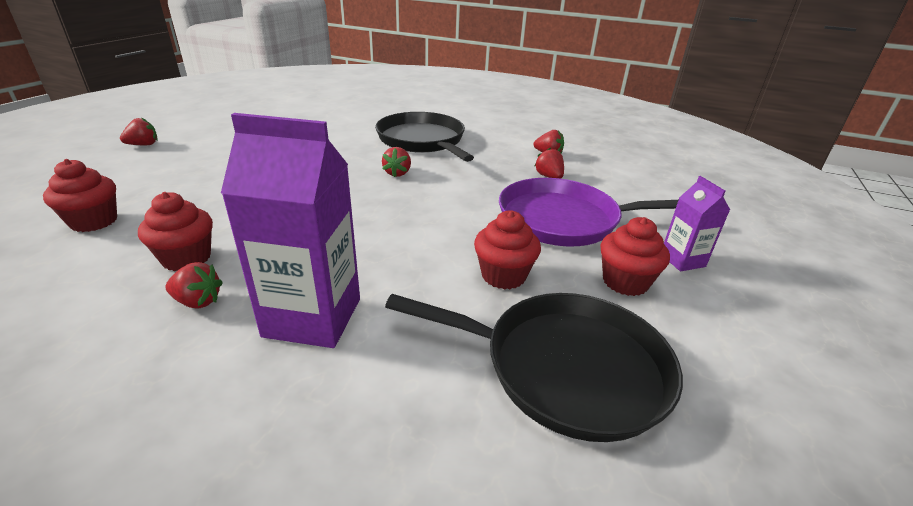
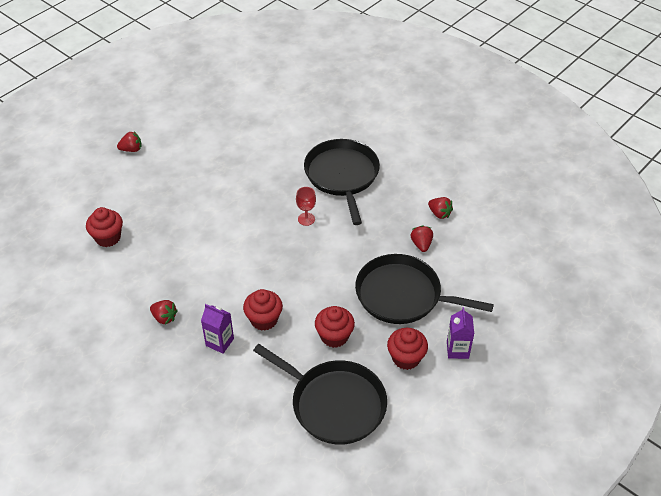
camera: 20 degrees right, 15 degrees up
red cupcake [138,192,213,271] -> red cupcake moved to [243,289,283,331]
purple carton [221,113,360,348] -> purple carton [201,304,234,354], size x0.52
red strawberry [382,147,411,177] -> red goblet [296,187,316,226]
purple pan [499,178,678,246] -> black pan [355,254,494,324]

